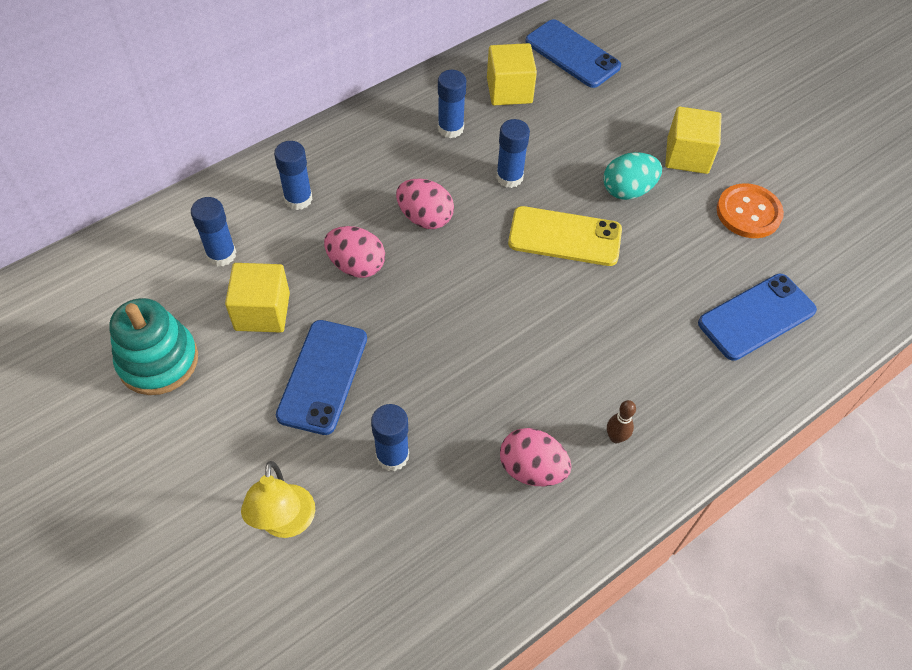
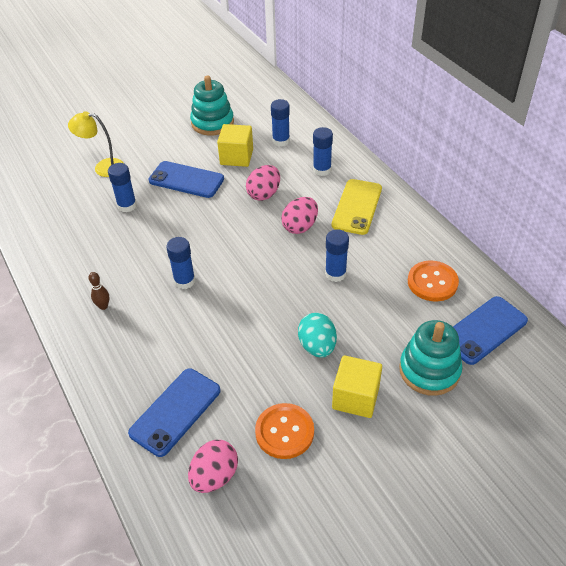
camera: 100 degrees right, 10 degrees down
blue glue stick [438,70,466,138] -> blue glue stick moved to [166,237,195,289]
yellow cube [487,43,537,105] -> orange button [408,261,459,302]
pink egg [500,428,572,486] -> pink egg moved to [188,440,238,493]
yellow phone [508,206,622,266] -> yellow phone moved to [332,179,382,235]
blue phone [698,274,817,361] -> blue phone turned 60 degrees clockwise [128,369,220,457]
none -> turquoise stacking toy [399,320,463,396]

